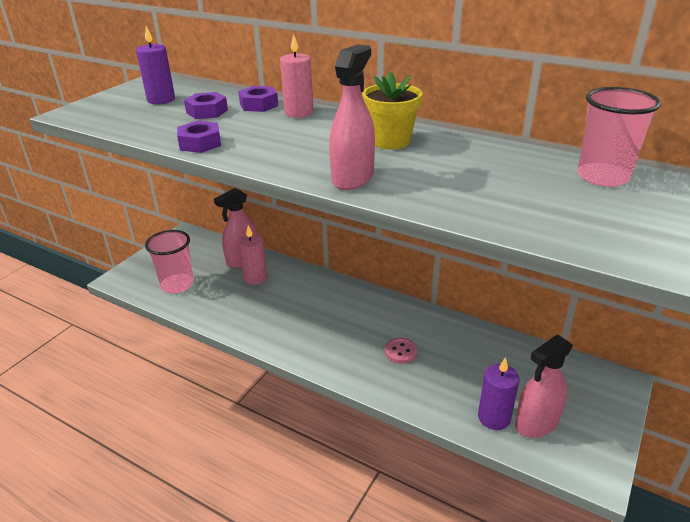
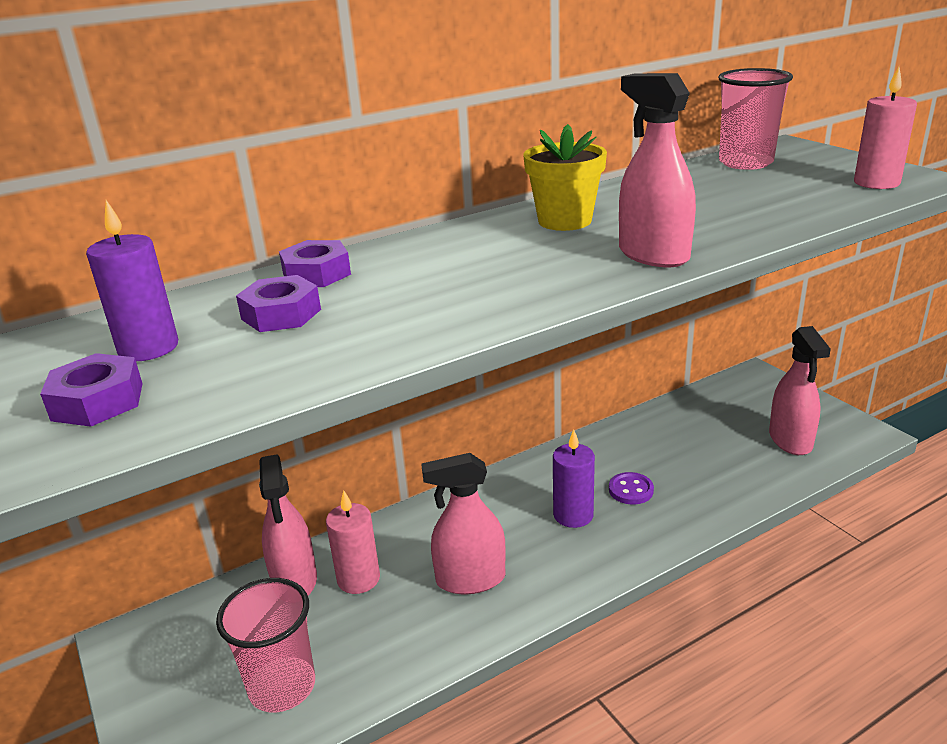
camera: 60 degrees left, 5 degrees down
purple nut [177,121,221,153] -> purple nut moved to [40,353,143,427]
pink candle [280,34,314,118] -> pink candle moved to [854,67,917,189]
pink button [385,338,418,364] -> purple button [609,472,654,504]
purple candle [478,357,519,430] -> purple candle moved to [553,429,595,528]
none -> pink spray bottle [421,453,506,594]

